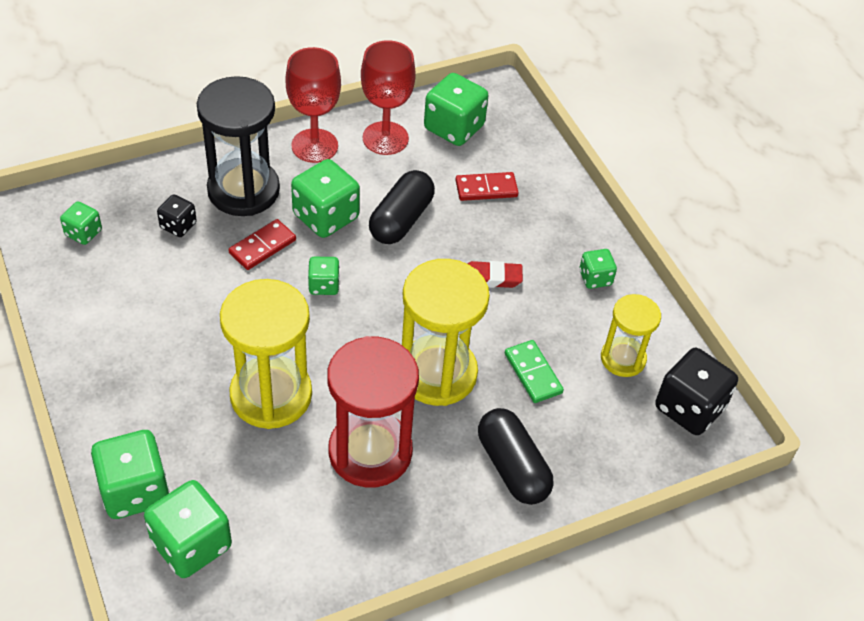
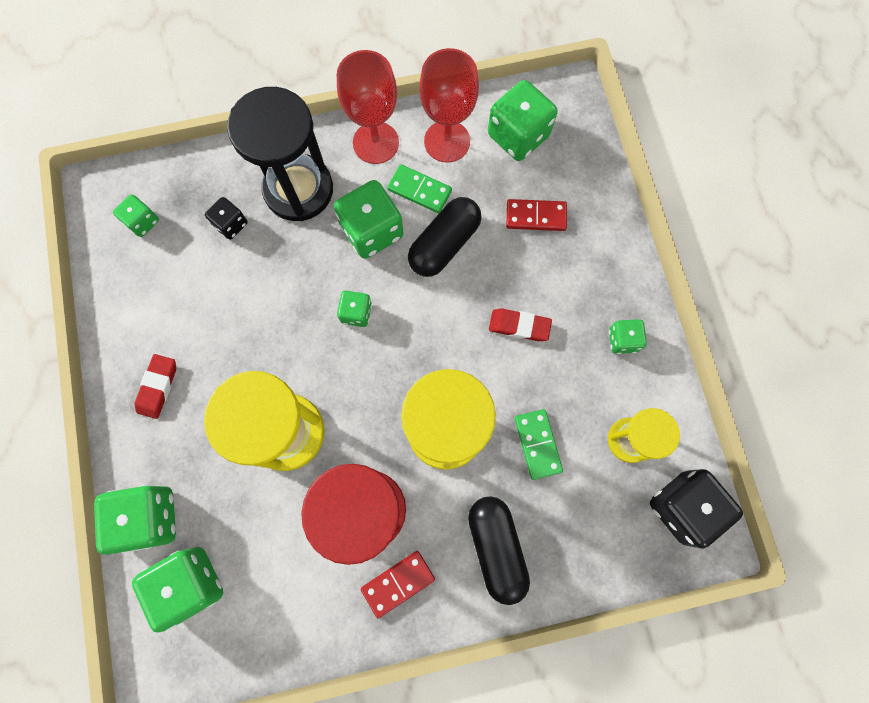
camera: 15 degrees right, 25 degrees up
red domino [229,219,296,270] -> red domino moved to [361,551,435,618]
none -> red eraser [135,354,176,419]
none -> green domino [387,164,452,213]

